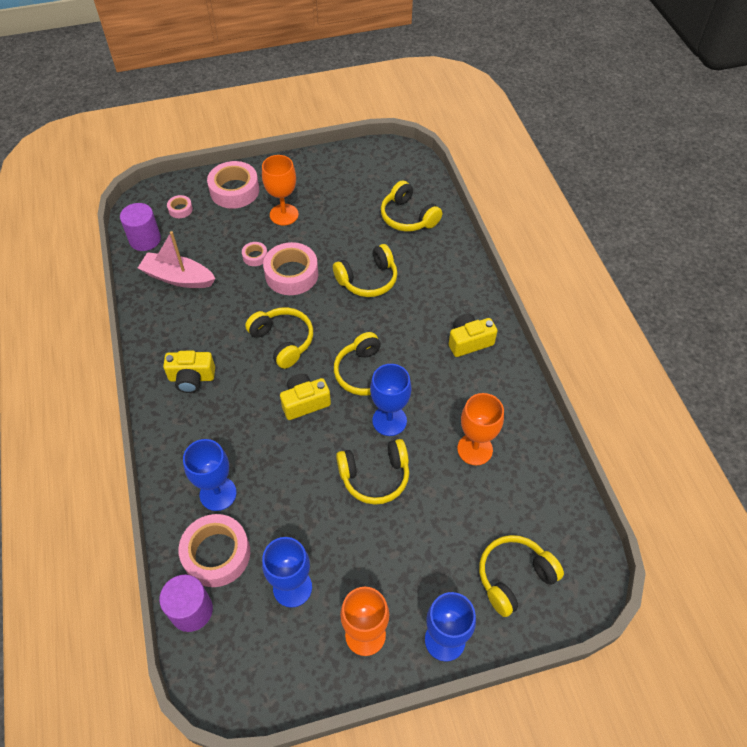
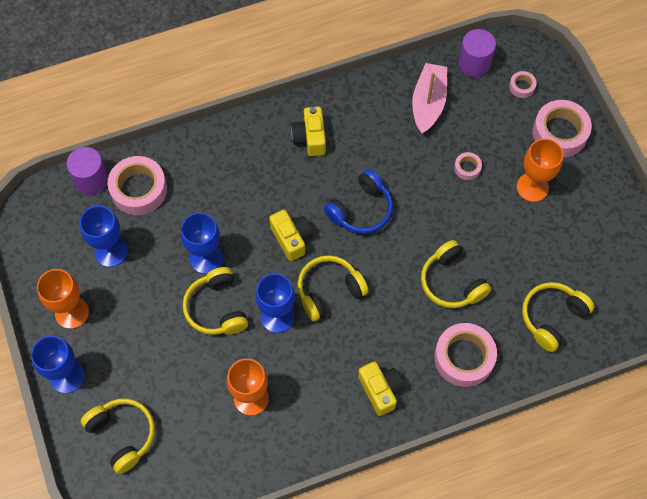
camera: 85 degrees right, 10 degrees up
blue goblet [183,439,237,511] -> blue goblet moved to [181,213,223,274]
yellow headphones [245,308,313,369] -> blue headphones [324,169,393,234]
pink tape [263,242,318,295] -> pink tape moved to [434,323,497,387]

